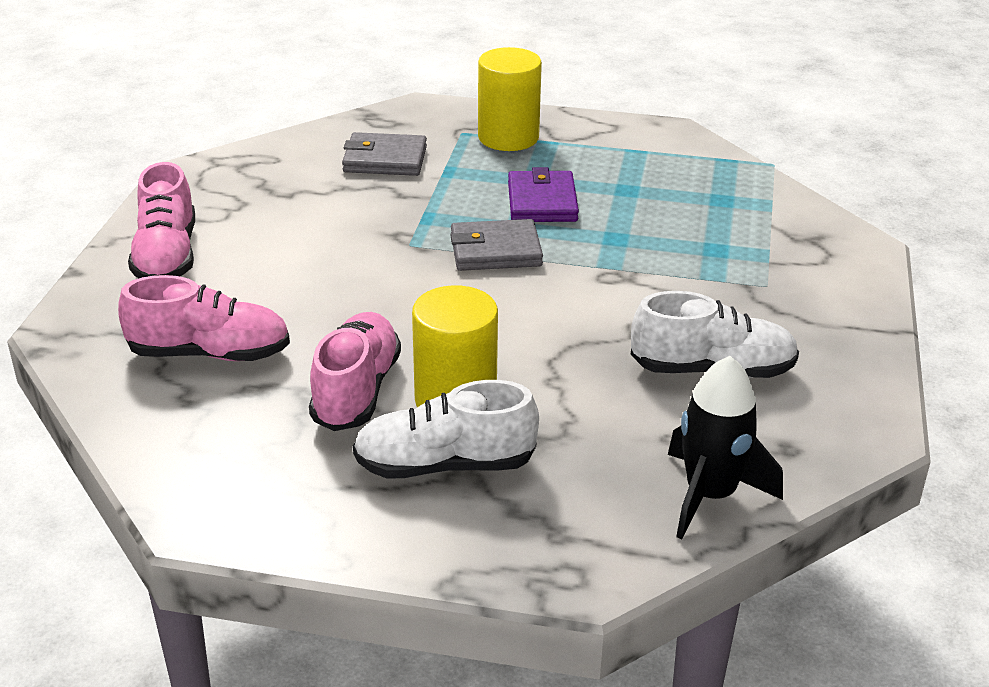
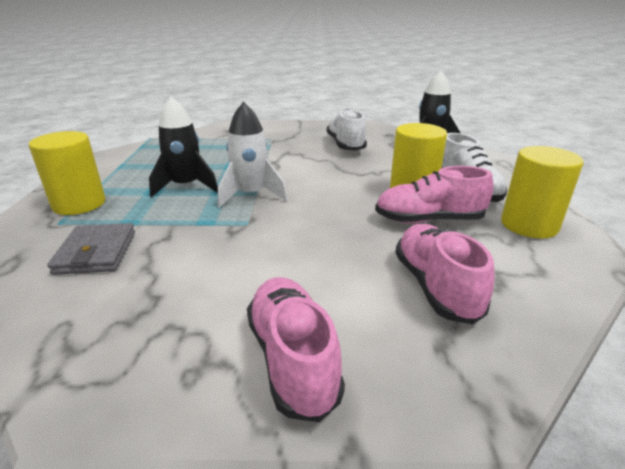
camera: 100 degrees left, 5 degrees down
pink shoe [128,162,195,278] -> pink shoe turned 90 degrees counterclockwise [247,277,345,422]
grey wallet [450,219,543,271] -> white rocket [218,102,287,208]
purple wallet [508,167,579,222] -> black rocket [149,97,218,197]
none -> yellow cylinder [501,146,584,239]

